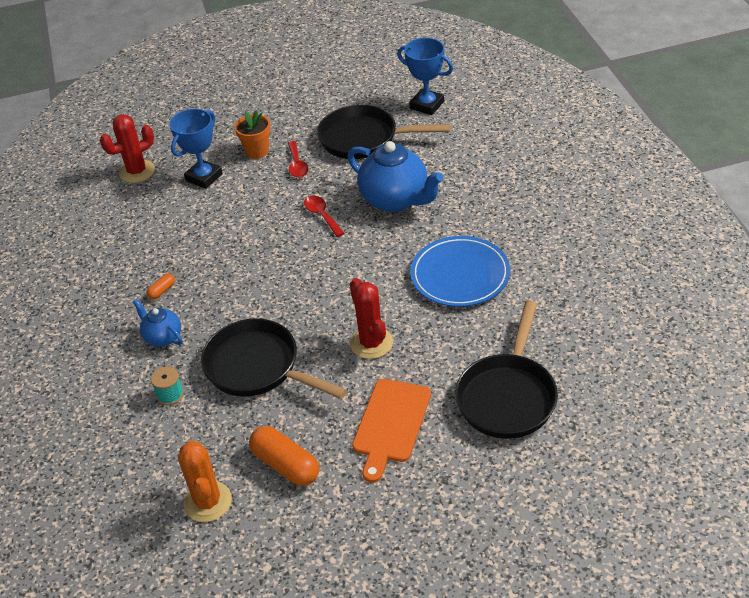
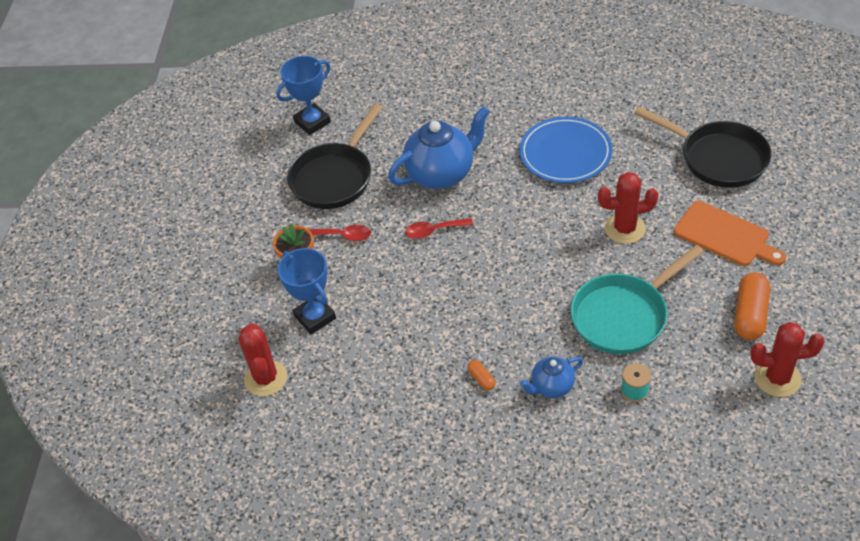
camera: 70 degrees left, 5 degrees up
orange cactus [178,441,232,522] -> red cactus [750,322,825,397]
black pan [201,319,347,399] -> turquoise pan [570,245,704,354]
orange capsule [249,426,319,486] -> orange capsule turned 45 degrees counterclockwise [735,272,770,340]

